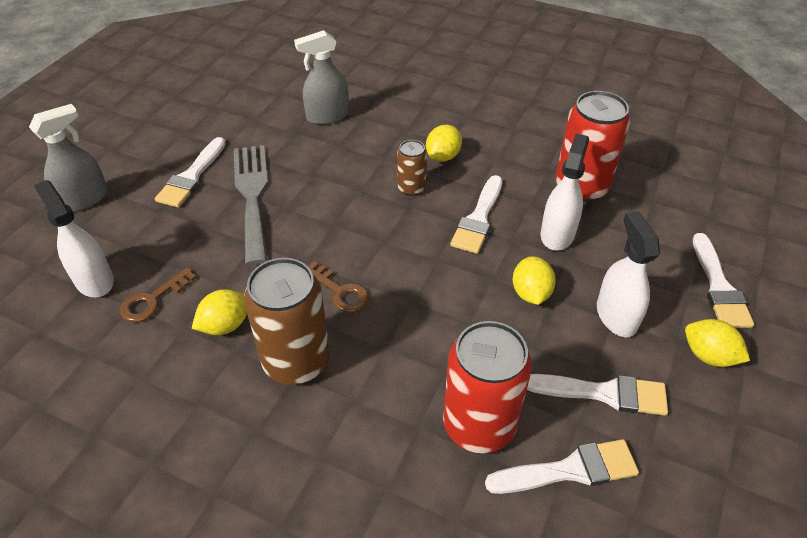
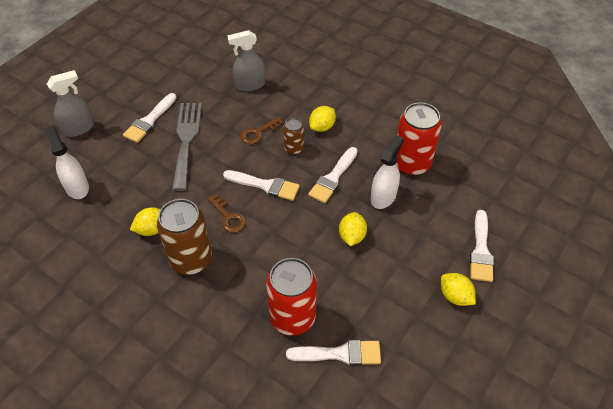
camera: 10 degrees right, 5 degrees up
brown key [120,268,196,322] -> brown key moved to [240,117,283,144]
white brush [527,374,668,416] -> white brush moved to [223,170,300,201]
white spray bottle [597,212,660,337] -> none

